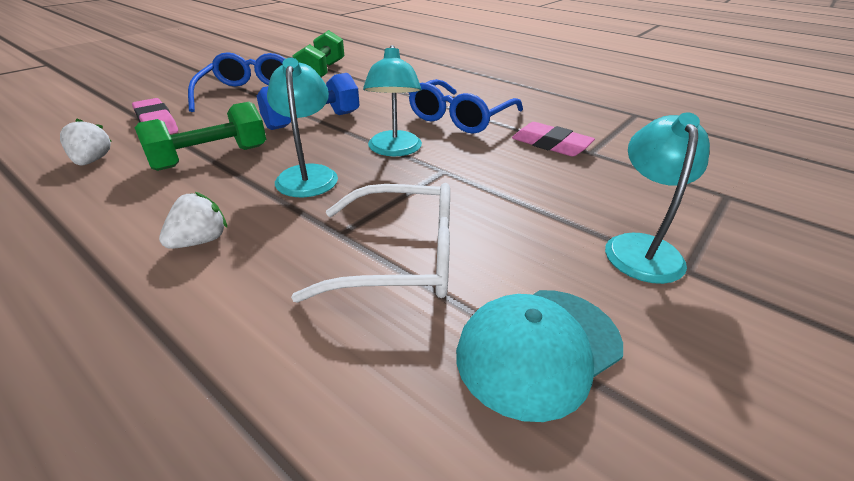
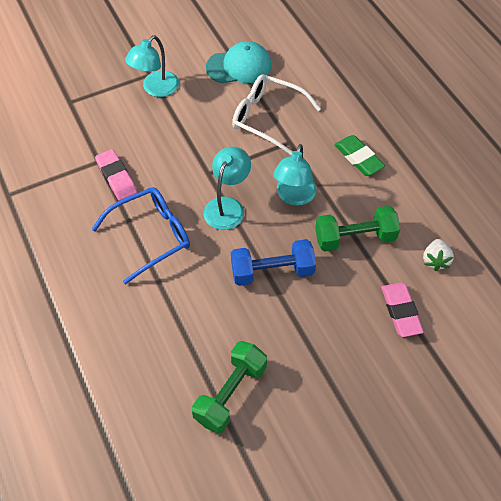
camera: 155 degrees left, 20 degrees up
white strawberry [159,192,227,249] -> green eraser [335,135,385,176]
blue glasses [188,52,285,112] -> none

